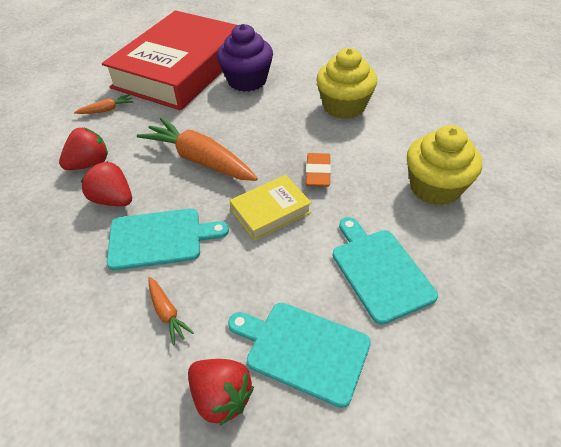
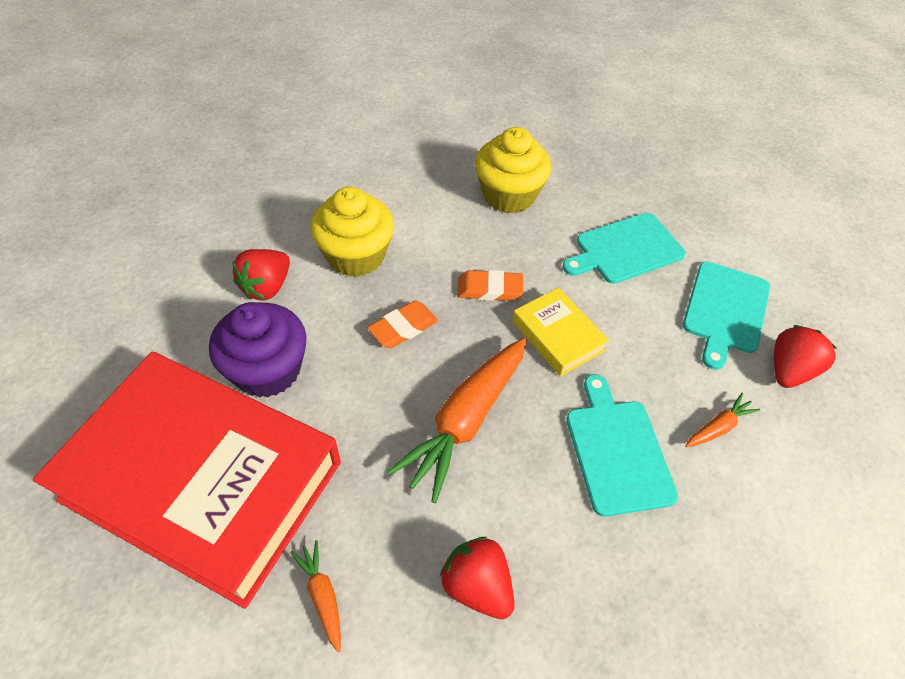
camera: 95 degrees left, 5 degrees up
red strawberry [81,161,132,206] -> red strawberry moved to [232,249,290,300]
none -> orange eraser [367,301,438,348]

